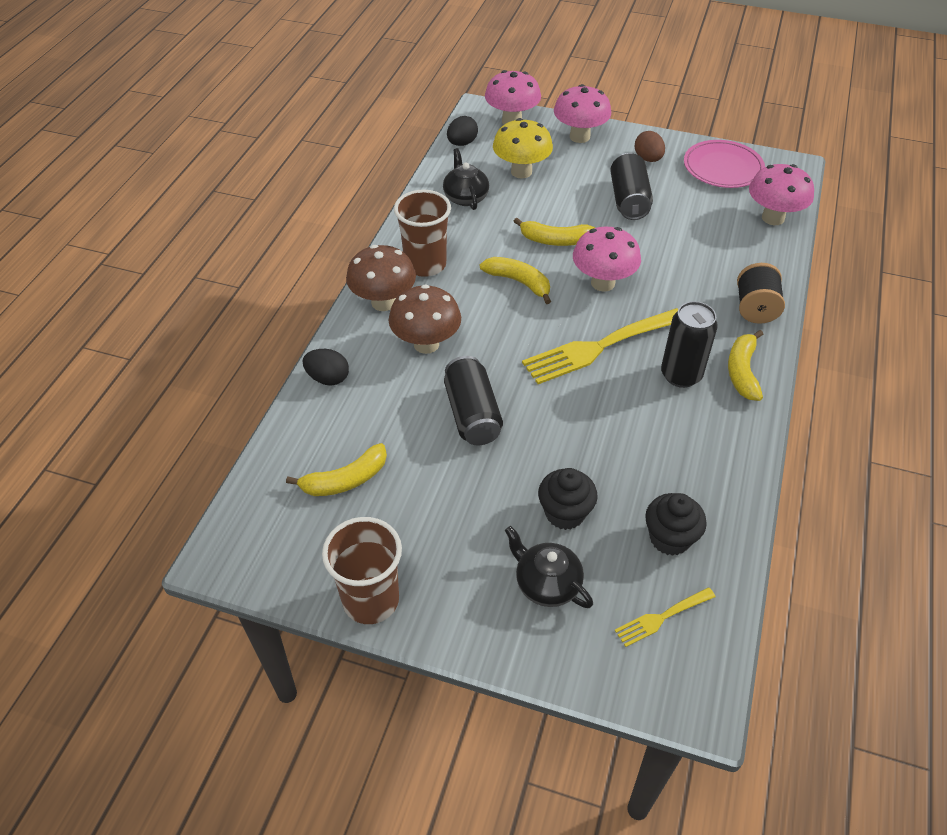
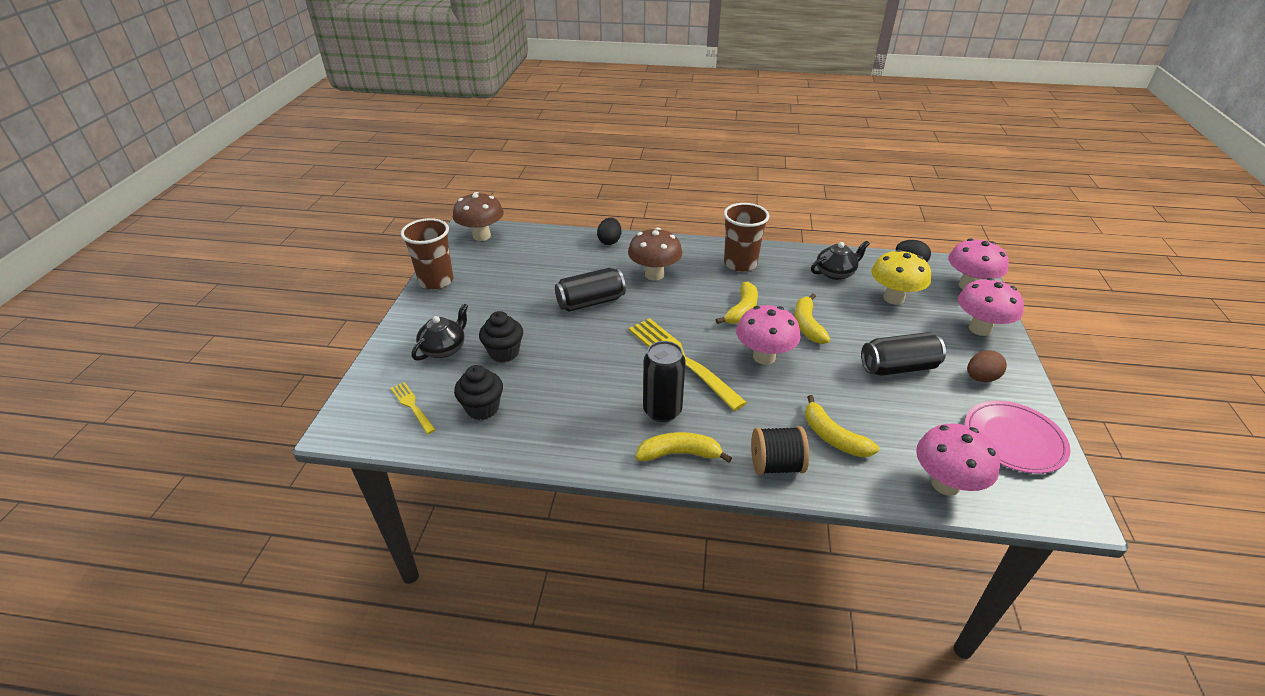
camera: 80 degrees right, 10 degrees down
yellow banana [286,443,387,496] -> yellow banana moved to [805,395,879,457]
brown mushroom [346,245,416,311] -> brown mushroom moved to [453,192,504,241]

